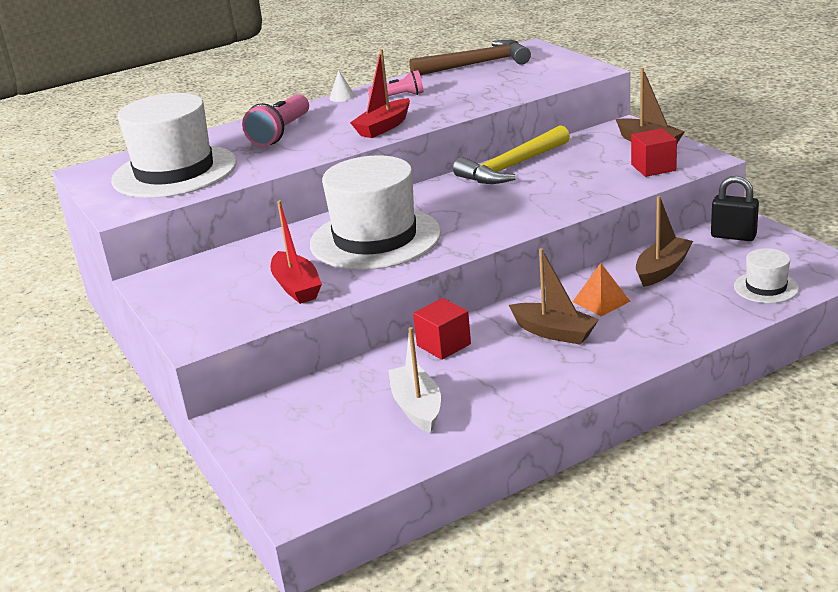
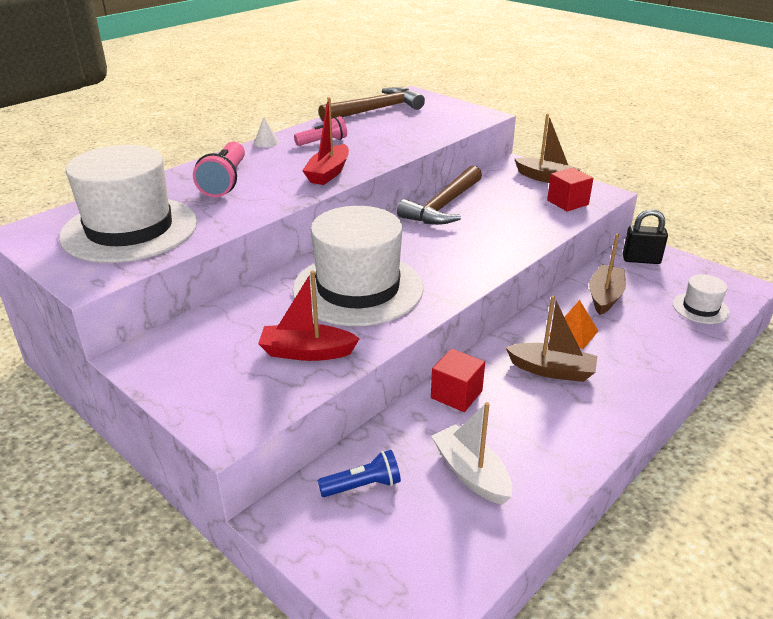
camera: 20 degrees left, 5 degrees up
red boat [270,200,322,304] -> red boat turned 135 degrees clockwise [258,270,360,361]
yellow hammer [453,125,570,184] -> brown hammer [397,165,482,225]
none -> blue flashlight [318,450,401,497]

